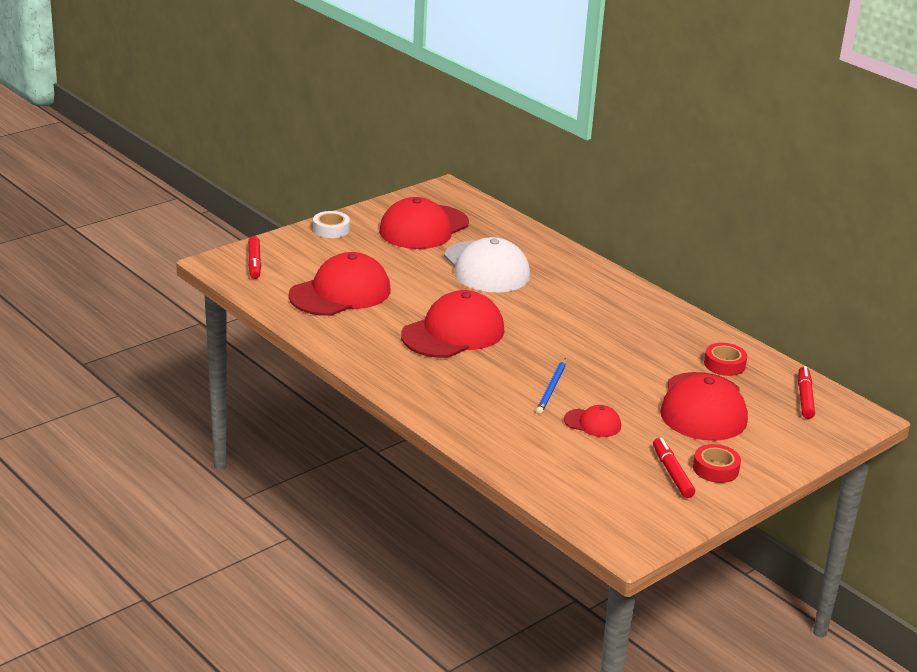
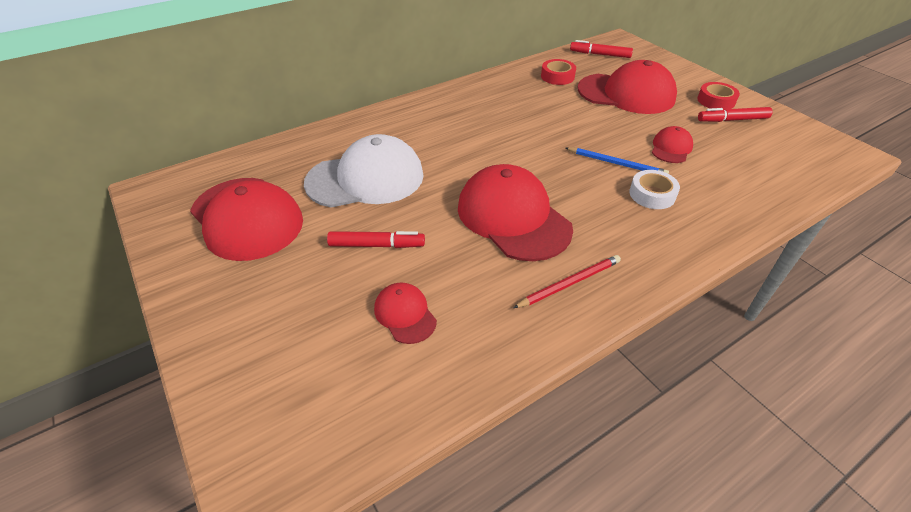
camera: 80 degrees left, 15 degrees up
red marker [248,236,261,279] -> red marker moved to [327,231,425,248]
red cap [288,252,390,316] -> red cap [374,282,437,344], size x0.48
white tape [313,211,350,238] -> white tape moved to [629,170,680,209]
none -> red pencil [513,255,621,308]

